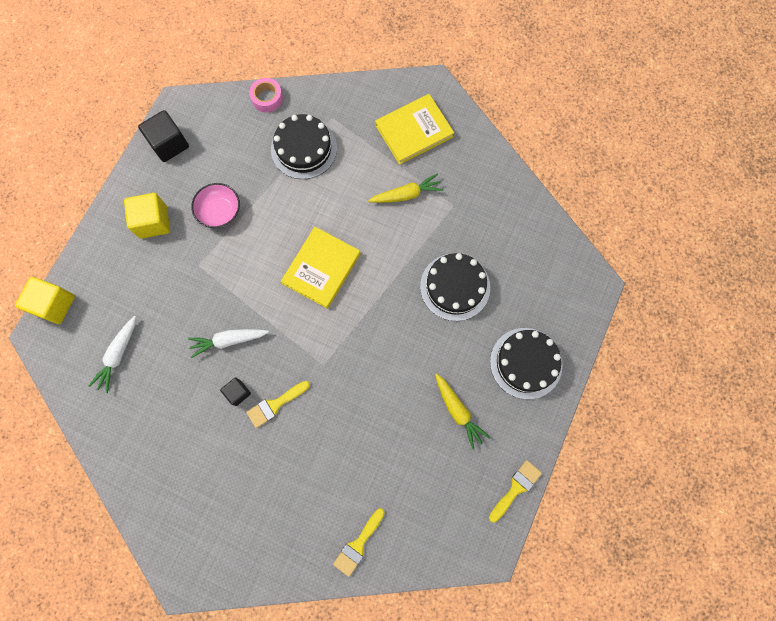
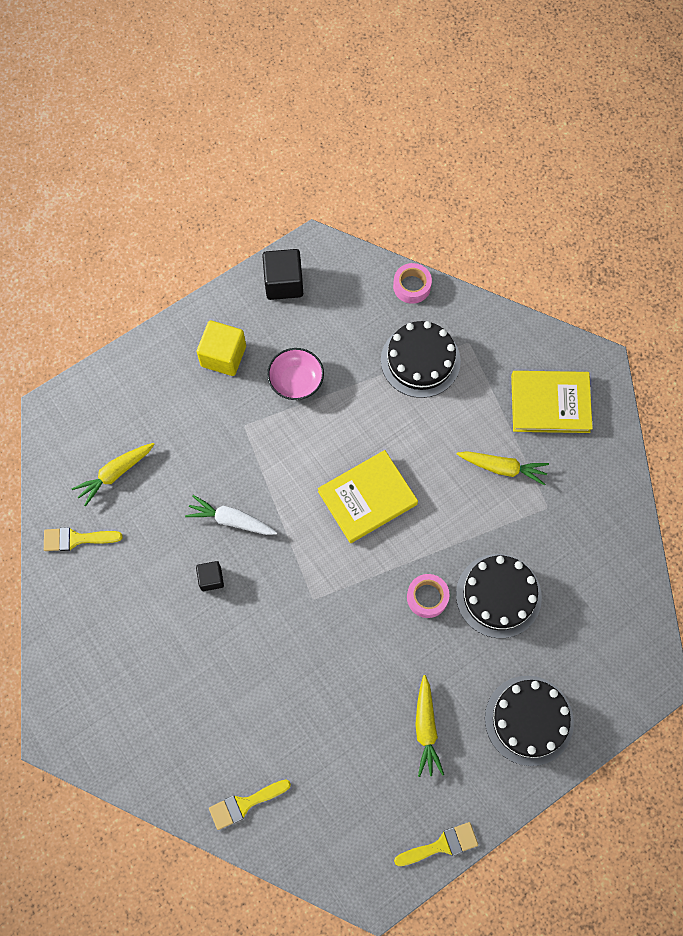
camera: 30 degrees right, 5 degrees down
yellow cube [15,277,75,324] -> none
white carrot [89,316,136,393] -> yellow carrot [71,443,155,507]
yellow brush [246,381,310,428] -> yellow brush moved to [44,527,123,551]
none -> pink tape [407,574,449,618]

